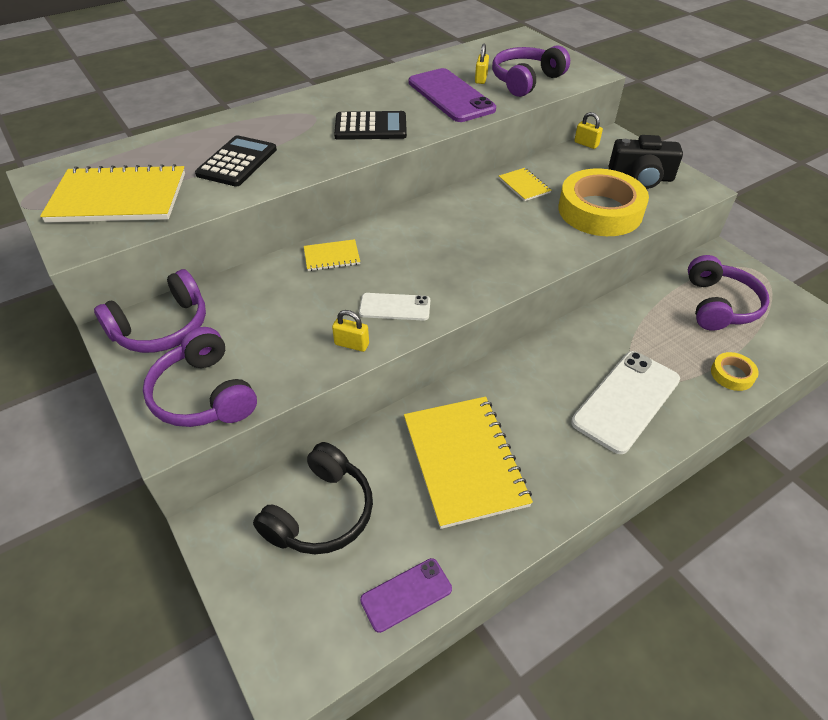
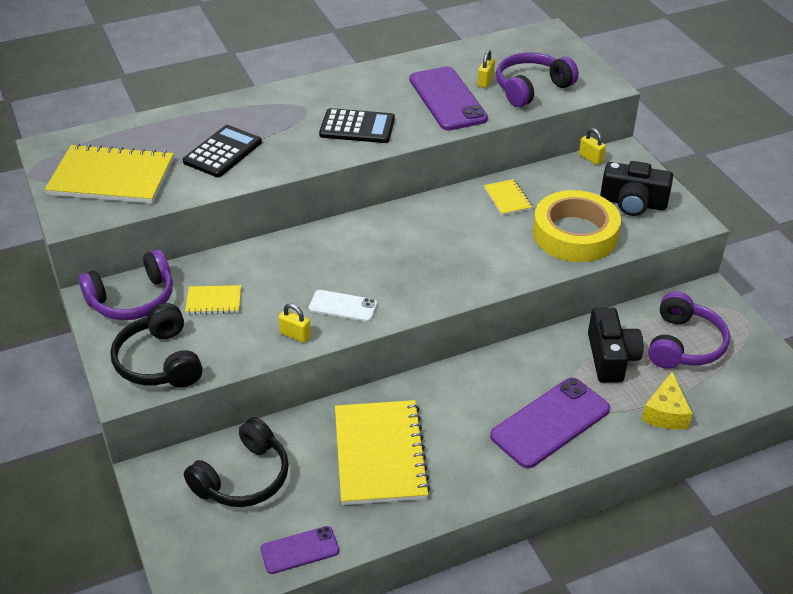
camera: 10 degrees right, 5 degrees down
purple headphones [143,327,257,427] -> black headphones [110,303,203,388]
yellow notebook [304,239,360,271] -> yellow notebook moved to [185,285,241,314]
white phone [571,351,680,454] -> purple phone [490,378,610,468]
yellow tape [711,352,759,391] -> yellow cheese [642,372,693,430]
none -> black camera [588,308,643,383]

